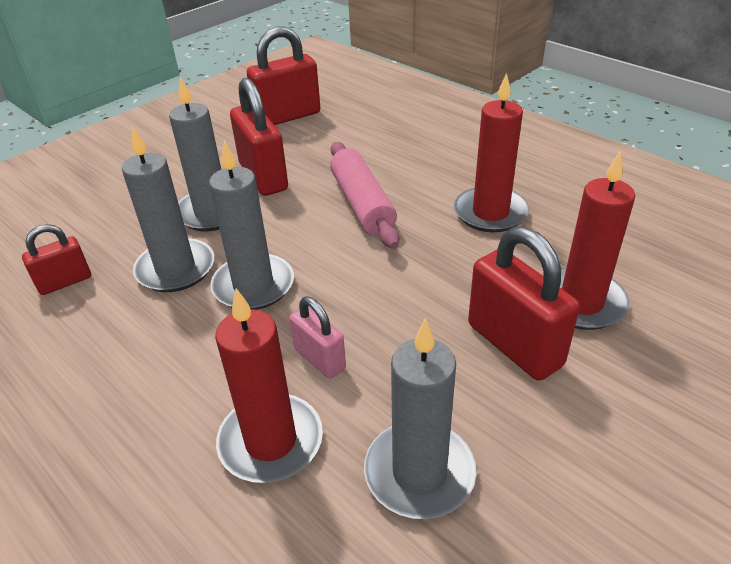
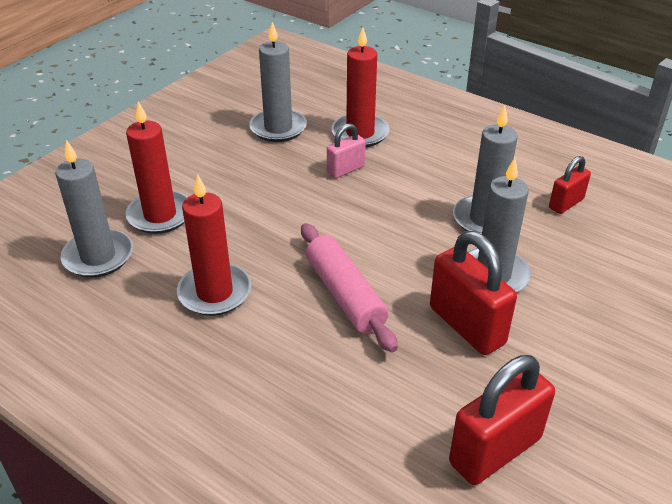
camera: 170 degrees right, 0 degrees up
grey candle [209,141,294,310] -> grey candle moved to [55,140,133,277]
pink padlock [289,297,346,378] -> pink padlock turned 75 degrees counterclockwise [327,123,366,178]
red padlock [468,227,580,381] -> none

